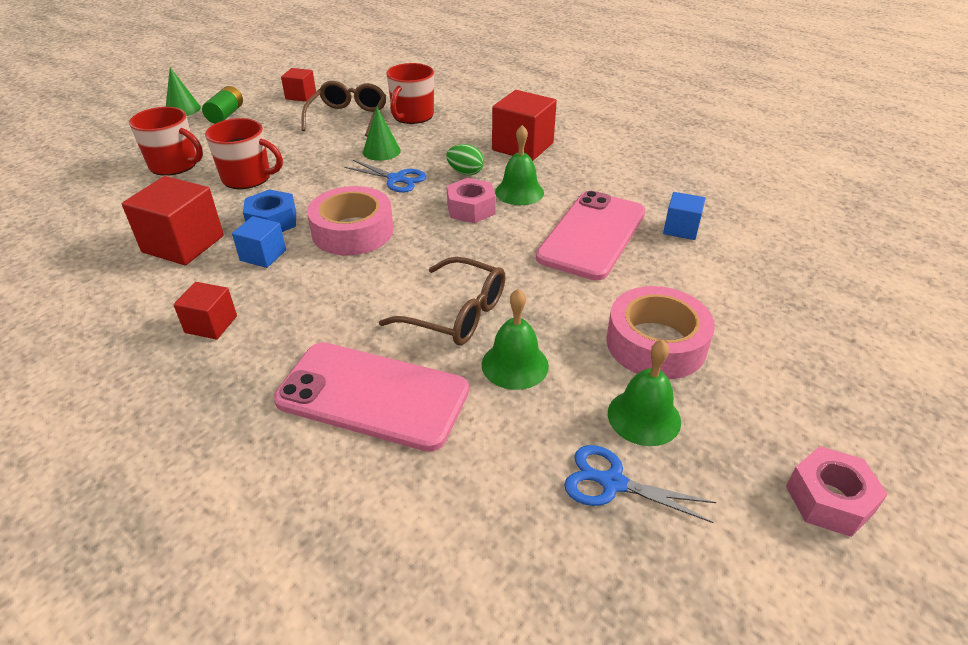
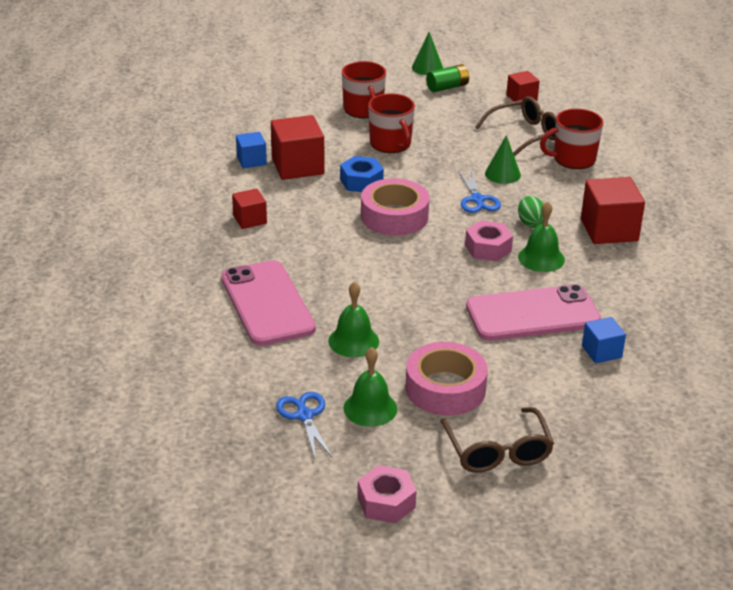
camera: 50 degrees right, 5 degrees down
blue cube [232,216,286,268] -> blue cube moved to [236,132,267,168]
brown glasses [379,257,506,345] -> brown glasses moved to [440,407,554,473]

